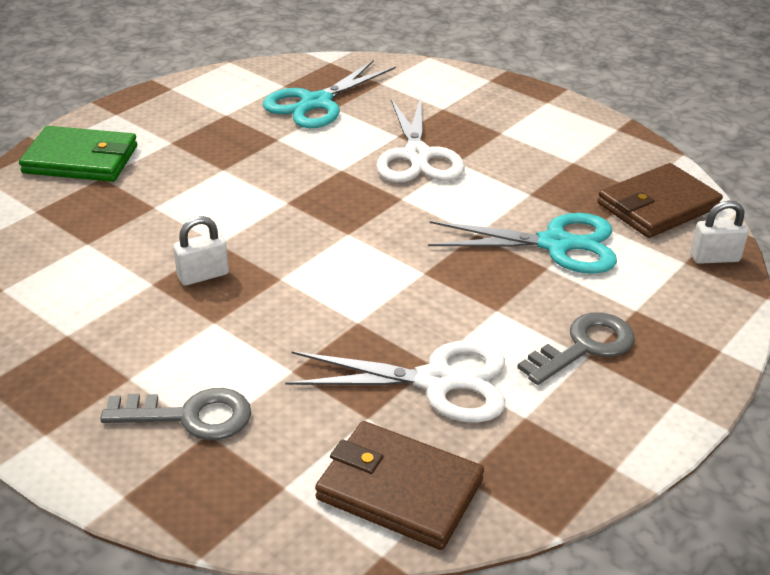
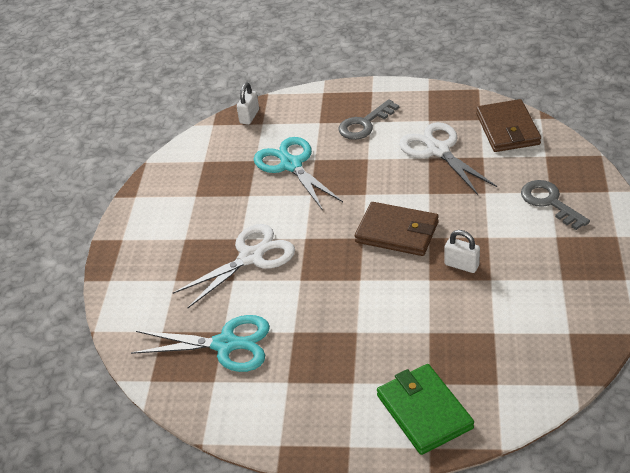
camera: 120 degrees left, 5 degrees up
grey key [517,312,634,385] -> grey key turned 60 degrees counterclockwise [338,99,399,140]
brown wallet [597,163,723,238] -> brown wallet moved to [355,202,439,256]
white padlock [690,200,749,264] -> white padlock turned 60 degrees clockwise [237,83,259,125]

